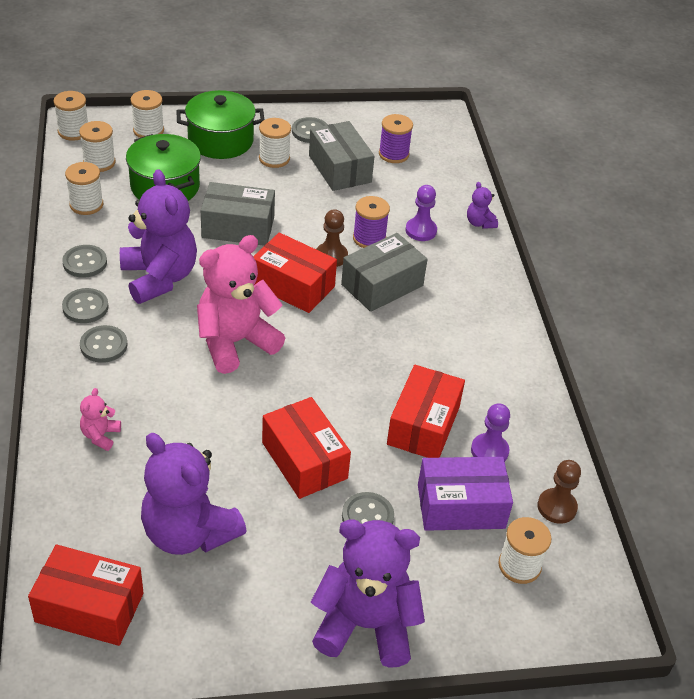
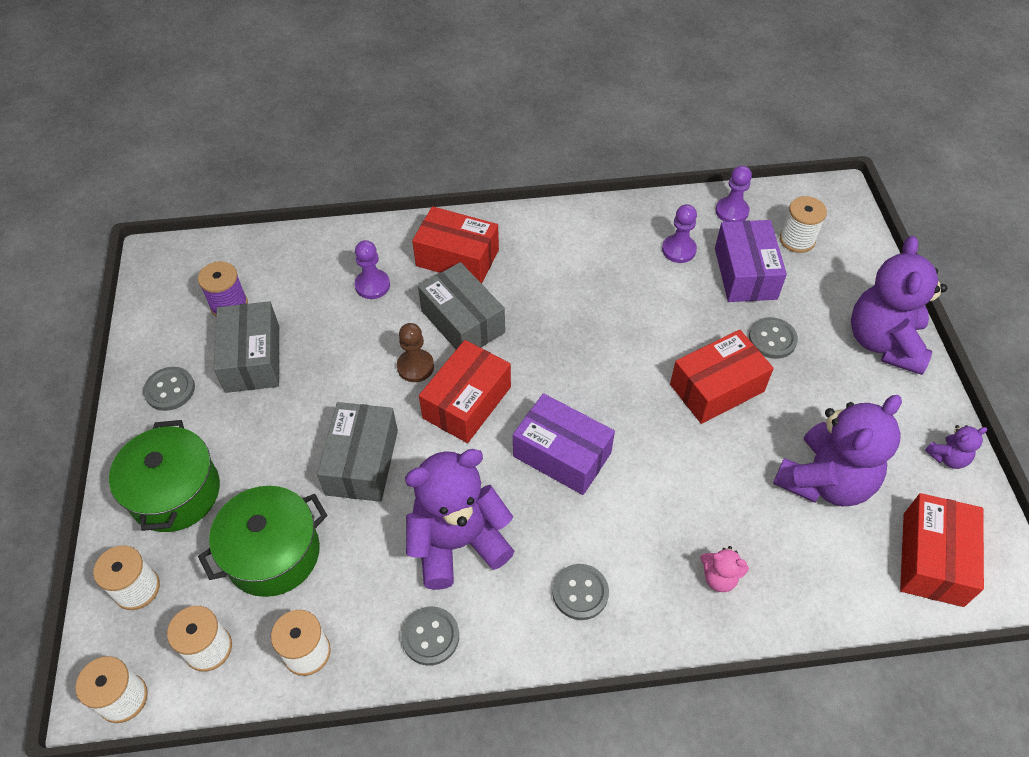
camera: 85 degrees left, 10 degrees up
grey button [62,288,109,323] -> none
pink teddy bear [197,235,285,374] -> purple box [513,393,615,495]
white spool [259,118,291,168] -> none
grey box [309,121,374,191] -> grey box turned 75 degrees counterclockwise [214,301,279,393]
purple spool [353,196,390,248] -> none
red box [387,365,465,458] -> red box moved to [412,206,499,284]
purple teddy bear [467,182,498,229] -> purple teddy bear moved to [925,425,987,469]
brown pawn [538,460,581,524] -> purple pawn [716,166,752,222]

